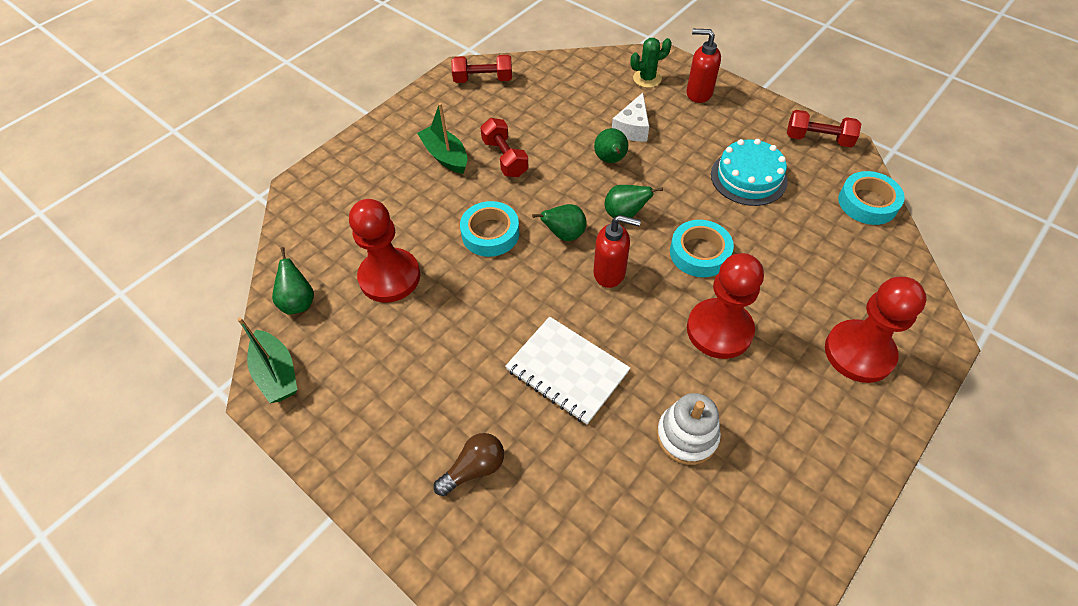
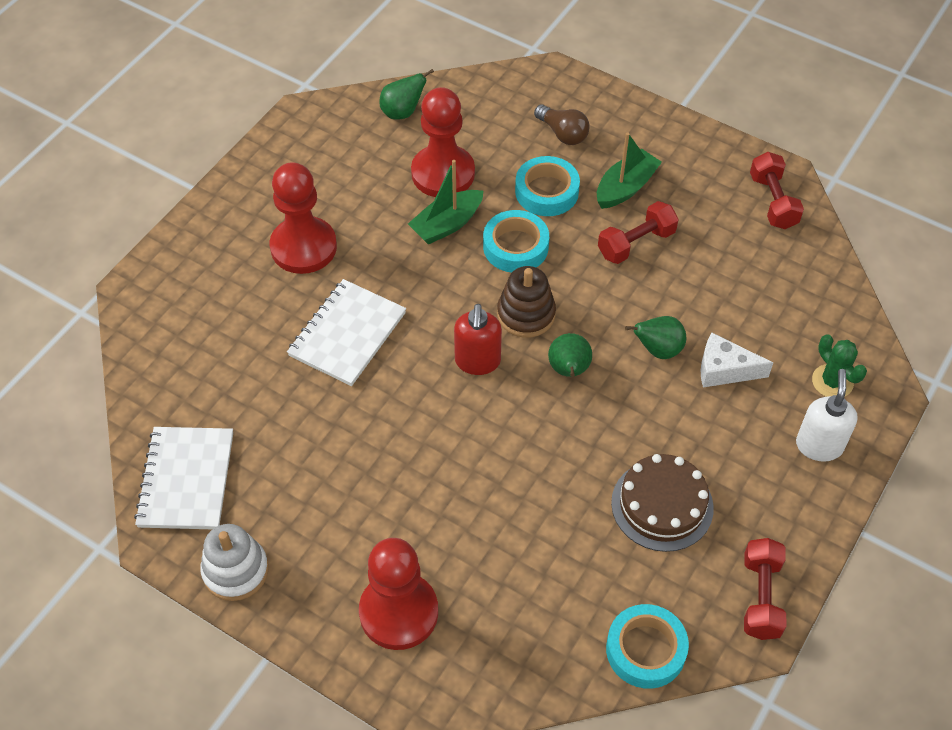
camera: 80 degrees right, 0 degrees up
green boat [237,317,297,403] -> green boat moved to [408,160,483,244]
brown light bulb [434,433,504,496] -> brown light bulb moved to [534,105,590,145]
green pear [532,204,587,241] -> brown stacking toy [497,266,556,338]
white stacking toy [657,393,721,465] -> white stacking toy moved to [200,524,269,601]
turquoise tape [670,220,734,277] -> turquoise tape moved to [515,156,580,216]
red soap dispenser [687,29,721,103] -> white soap dispenser [796,369,858,462]
red pawn [687,253,764,359] -> red pawn moved to [270,162,337,274]
turquoise cake [711,139,788,206] -> brown cake [611,454,714,552]
none -> white notebook [134,427,233,529]

